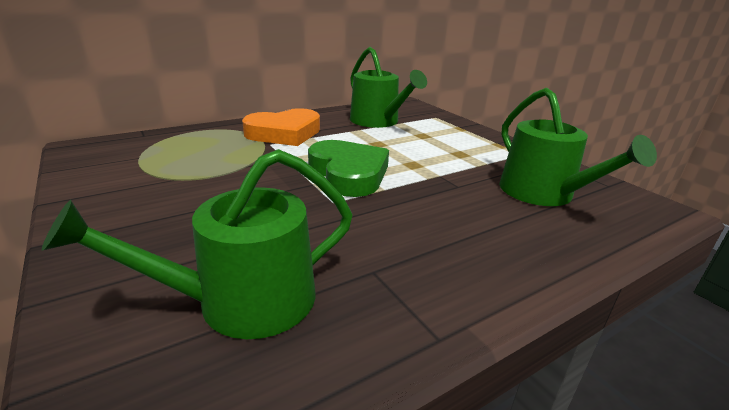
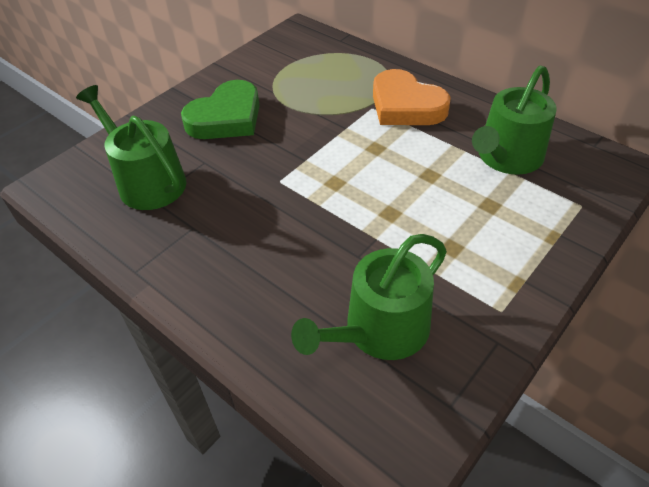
camera: 75 degrees right, 20 degrees up
green heart [308,140,389,197] -> green heart moved to [181,80,260,139]

